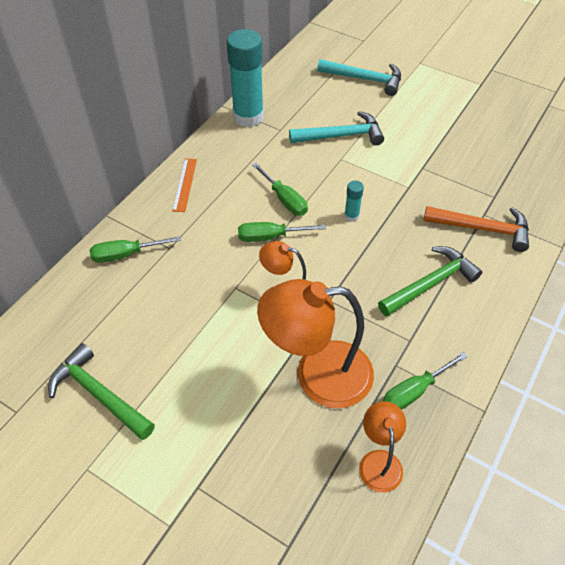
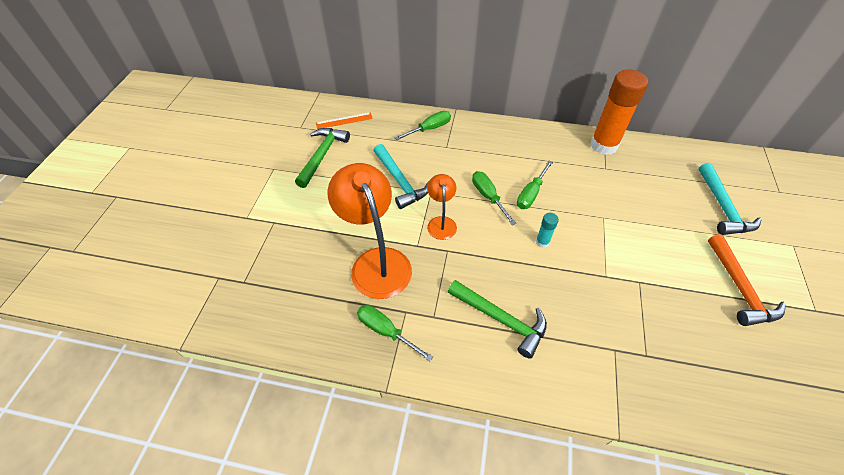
camera: 70 degrees right, 0 degrees up
green screwdriver [90,236,181,263] -> green screwdriver turned 90 degrees clockwise [395,111,451,140]
orange ruler [172,158,197,212] -> orange ruler moved to [316,112,373,129]
turquoise glue stick [227,29,264,127] -> orange glue stick [590,70,648,155]
turquoise hammer [289,111,384,145] -> turquoise hammer moved to [374,144,429,209]
orange lamp [359,401,406,493] -> none
orange hammer [423,206,529,252] -> orange hammer moved to [708,234,786,326]

